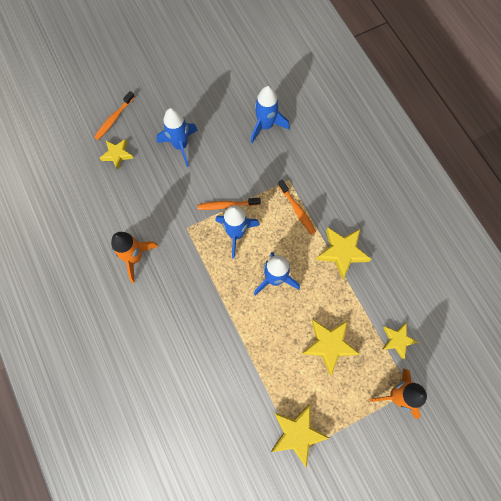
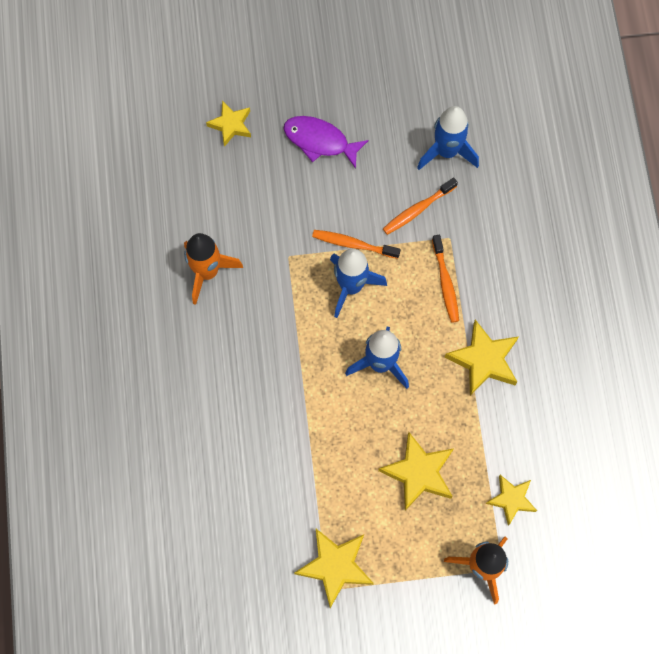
camera: 20 degrees right, 0 degrees up
orange toothbrush [94,91,135,140] -> orange toothbrush moved to [383,177,458,235]
blue rocket [157,108,198,167] -> purple fish [284,116,369,169]

